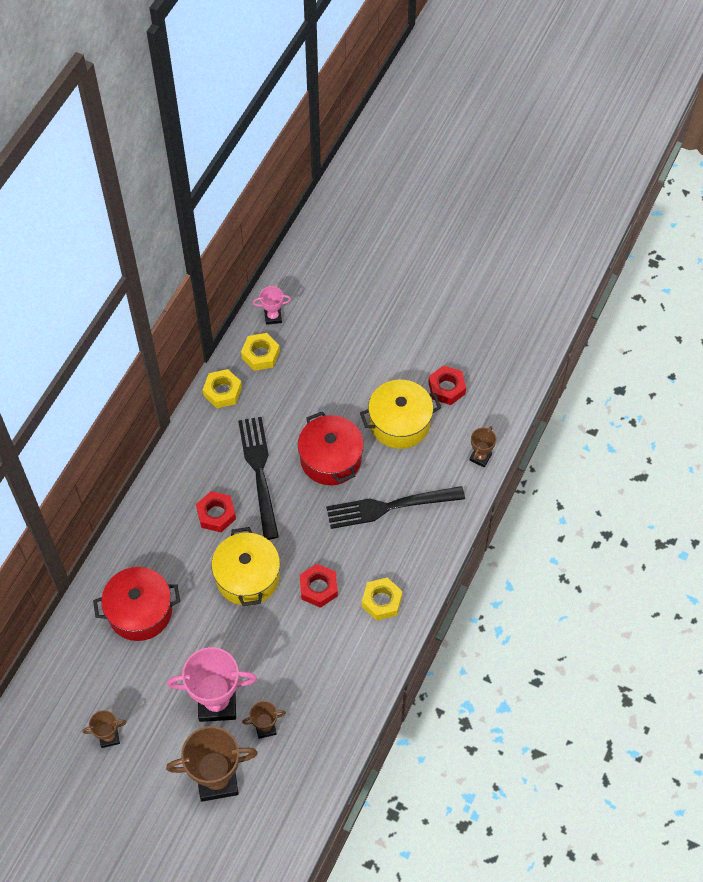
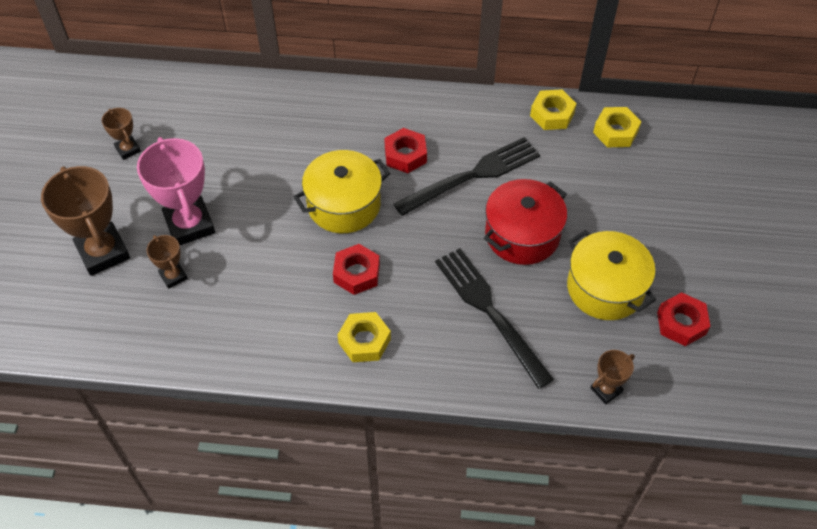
camera: 70 degrees right, 5 degrees down
red pot [93,567,180,641] -> none
pink trophy [253,286,291,325] -> none
brown trophy [470,426,496,467] -> brown trophy turned 45 degrees counterclockwise [590,350,635,404]

